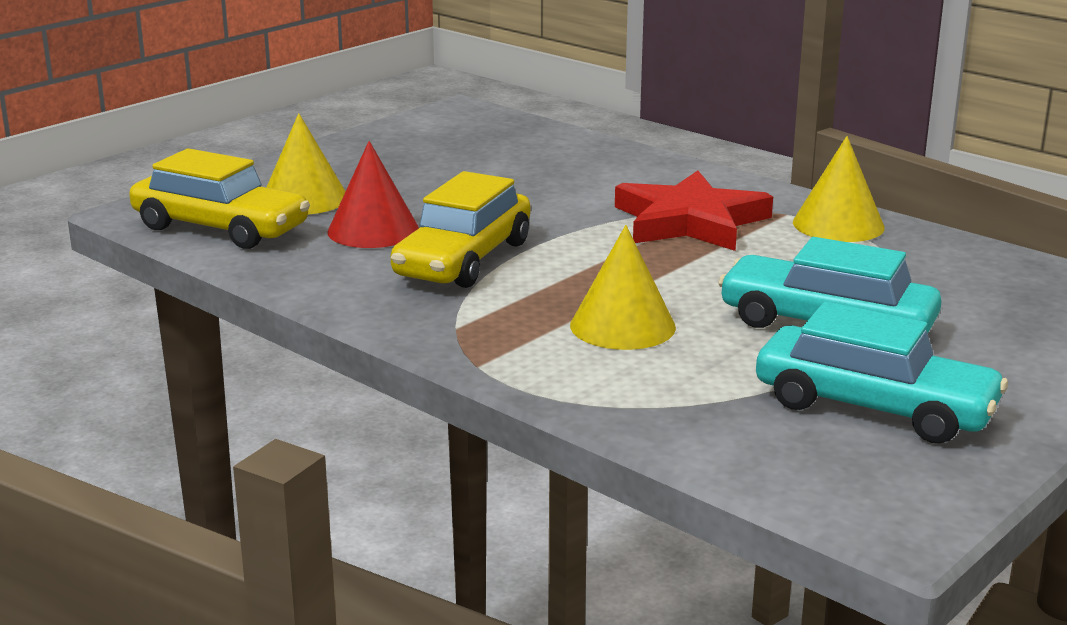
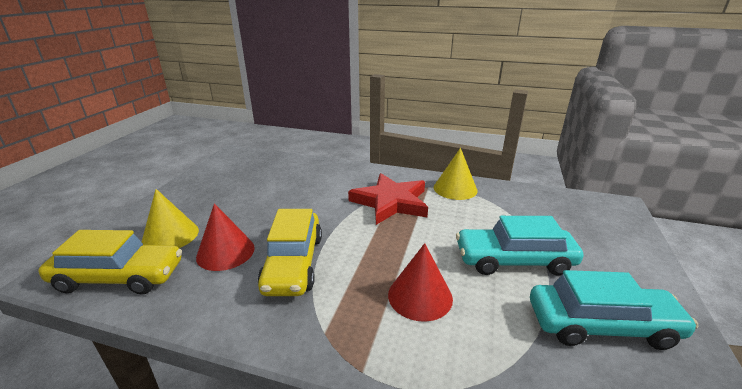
camera: 25 degrees left, 5 degrees up
yellow cone [570,225,676,350] -> red cone [388,243,453,322]

